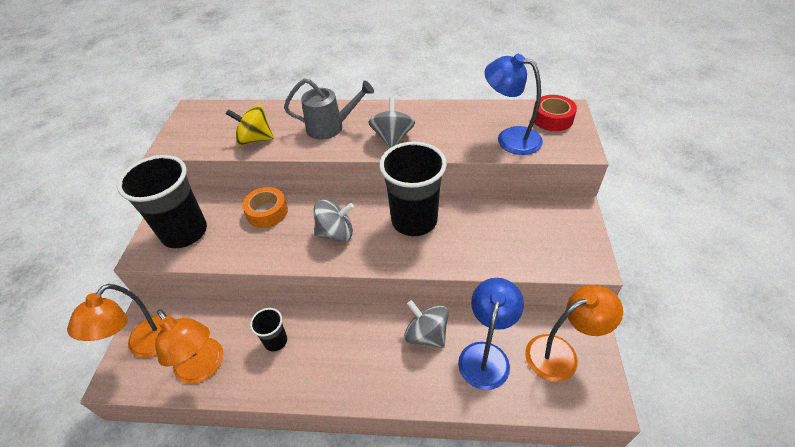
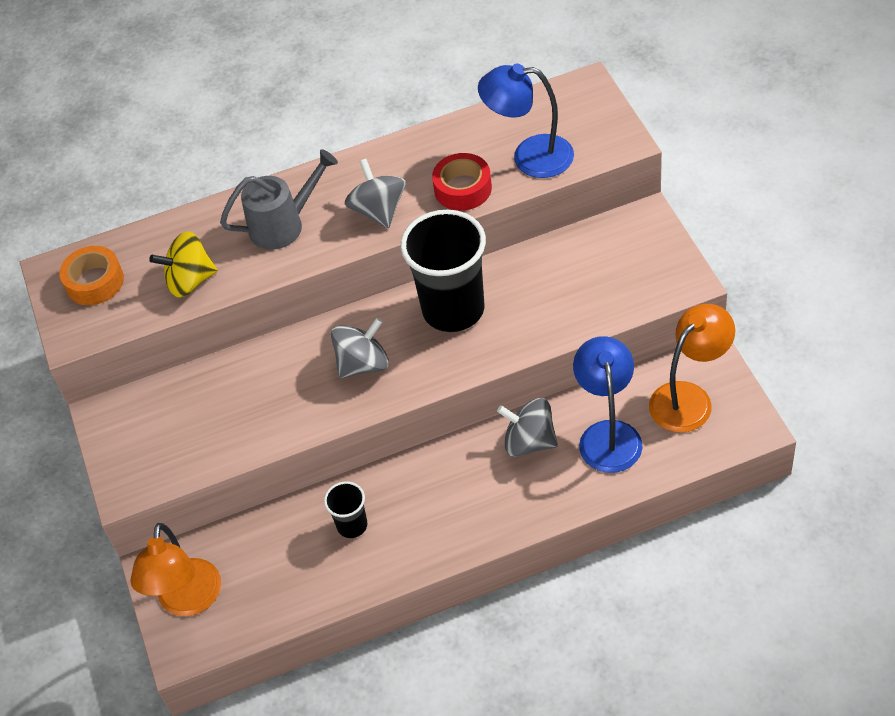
camera: 20 degrees left, 5 degrees up
black cup [117,155,207,248] -> none
orange lamp [155,309,223,384] -> none
orange tape [242,187,288,228] -> orange tape moved to [59,246,124,305]
red tape [533,95,577,131] -> red tape moved to [432,153,492,211]

